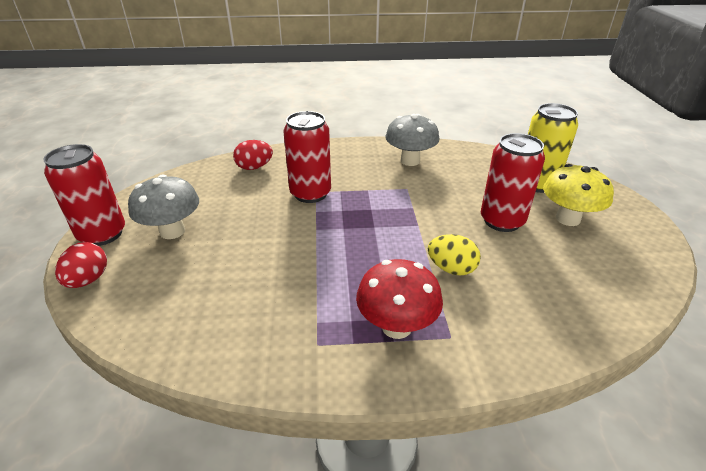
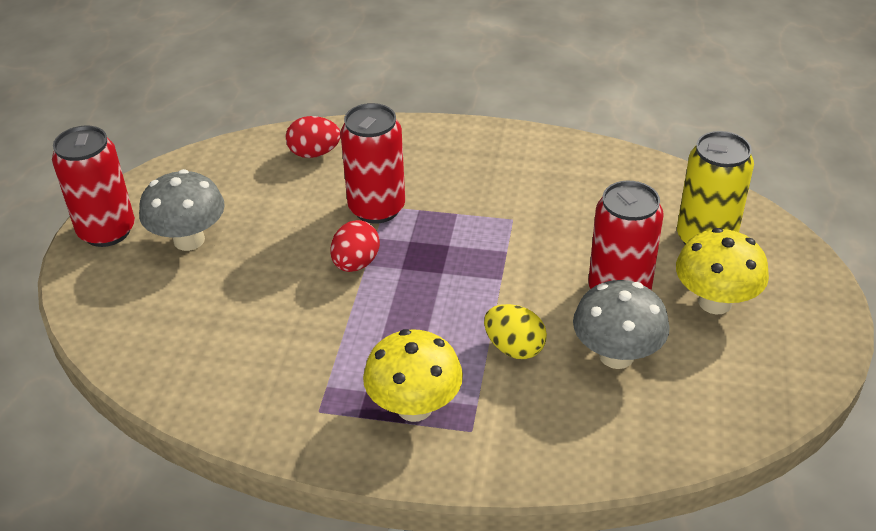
camera: 15 degrees right, 5 degrees up
red egg [55,242,107,288] -> red egg moved to [330,220,380,272]
red mushroom [356,259,443,339] -> yellow mushroom [363,329,463,422]
grey mushroom [385,114,440,166] -> grey mushroom moved to [573,280,670,369]

